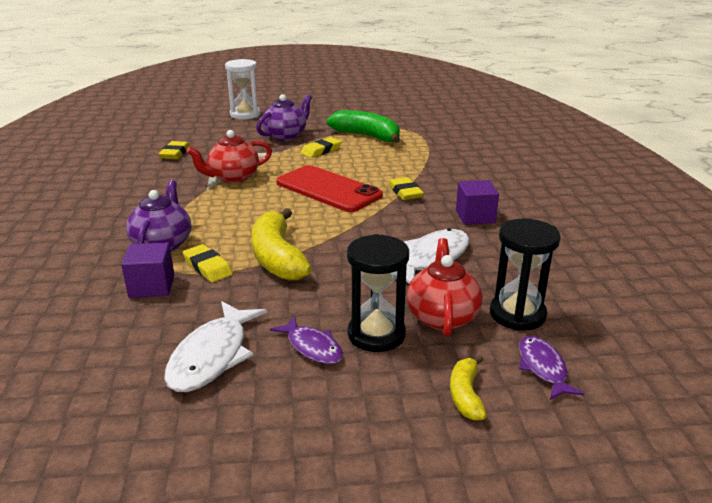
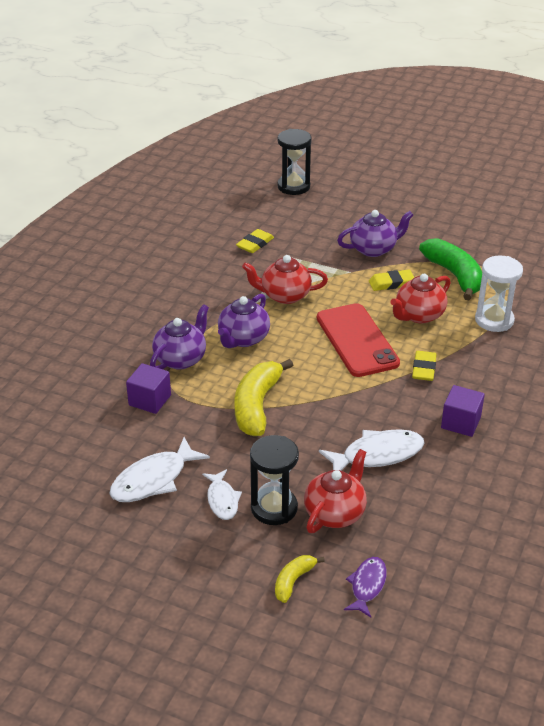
camera: 30 degrees right, 10 degrees up
yellow eraser [183,244,233,283] -> none
white hourglass [225,59,260,119] -> white hourglass moved to [475,256,523,332]
purple fish [270,316,343,364] -> white fish [202,469,242,520]
black hourglass [490,219,561,331] -> black hourglass moved to [277,129,312,195]
none -> purple teapot [218,294,270,348]
none -> red teapot [390,274,451,323]

